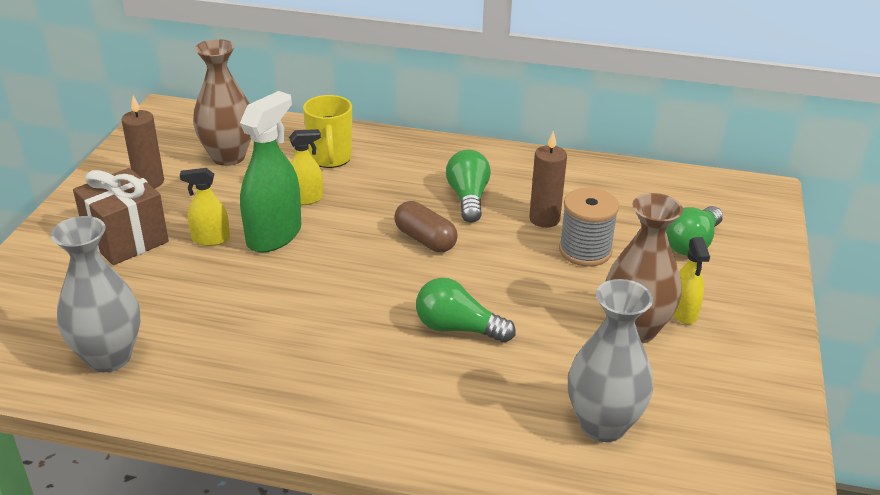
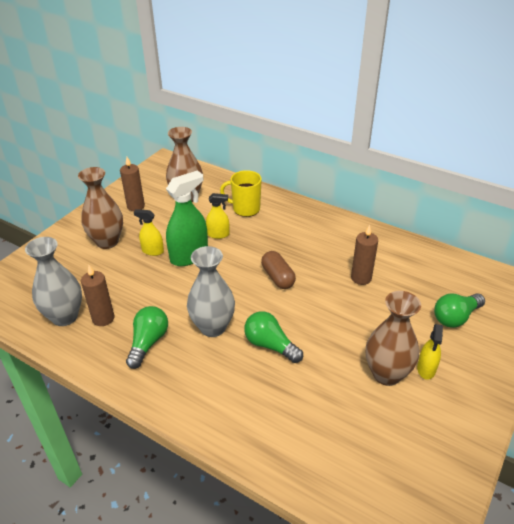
camera: 20 degrees right, 5 degrees up
brown gift [73,168,169,265] -> brown vase [78,167,123,249]
yellow mug [303,95,352,168] -> yellow mug turned 90 degrees clockwise [220,170,262,217]
green light bulb [446,149,491,222] -> green light bulb moved to [126,306,168,369]
grey spool [559,188,619,267] -> none
grey vase [568,279,653,442] -> grey vase moved to [187,246,235,337]
none -> brown candle [81,265,114,326]

